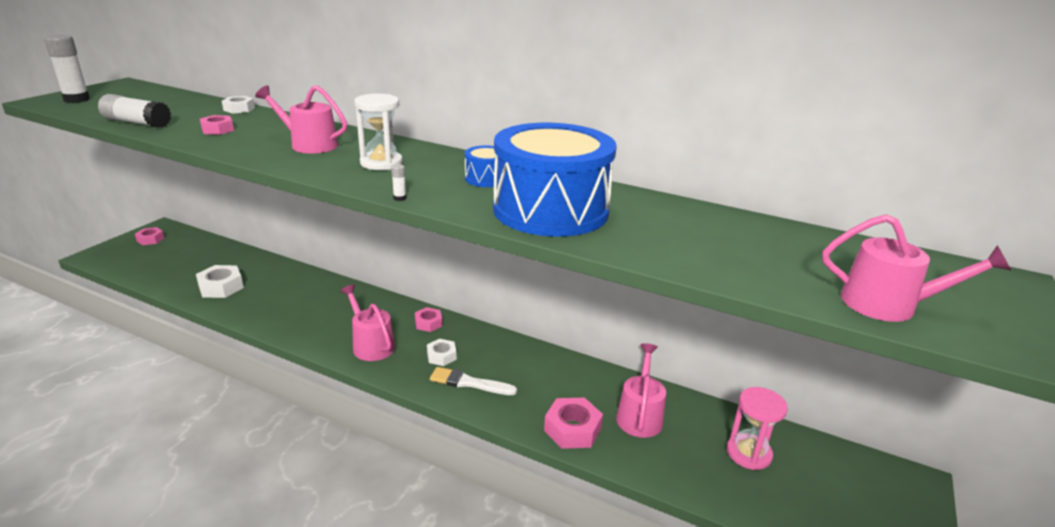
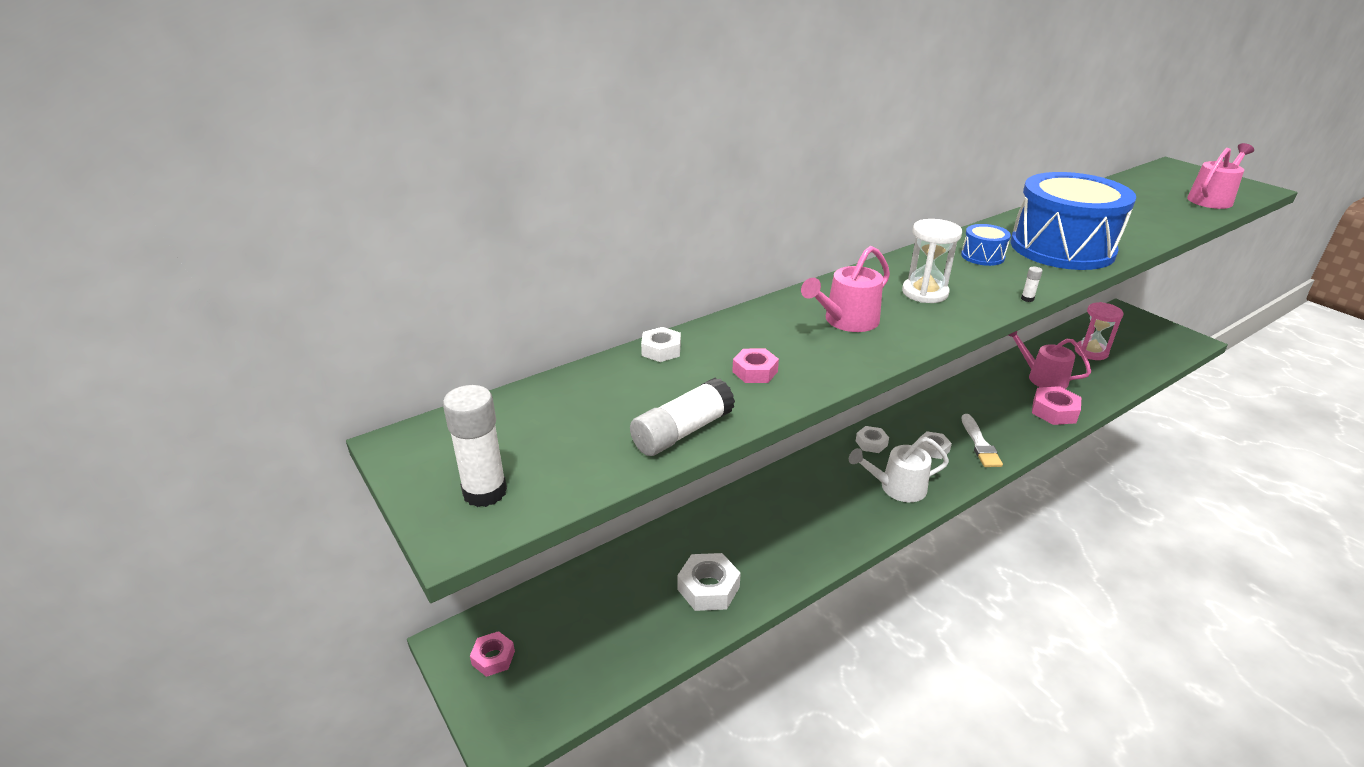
camera: 60 degrees left, 5 degrees up
pink watering can [340,284,395,361] -> white watering can [849,437,949,502]
pink nut [415,307,442,332] -> white nut [856,426,889,453]
white brush [430,367,517,395] -> white brush turned 45 degrees counterclockwise [961,414,1003,467]

